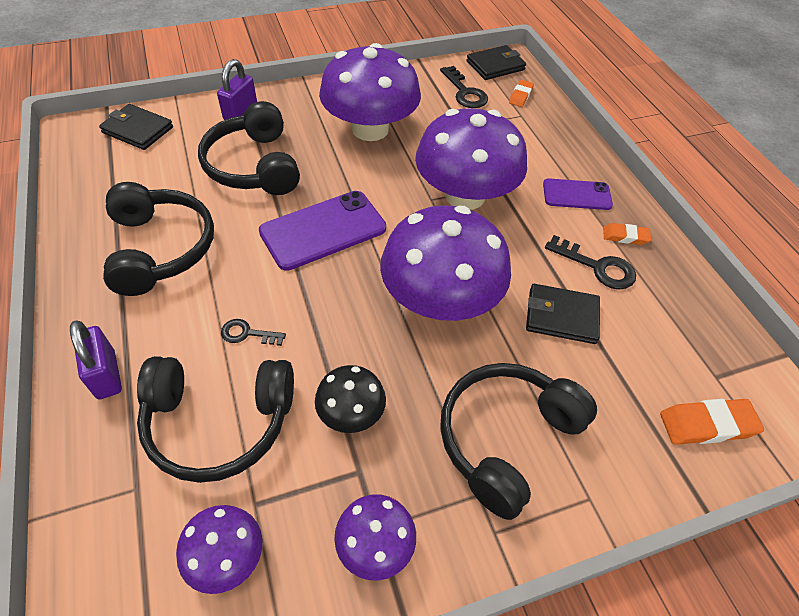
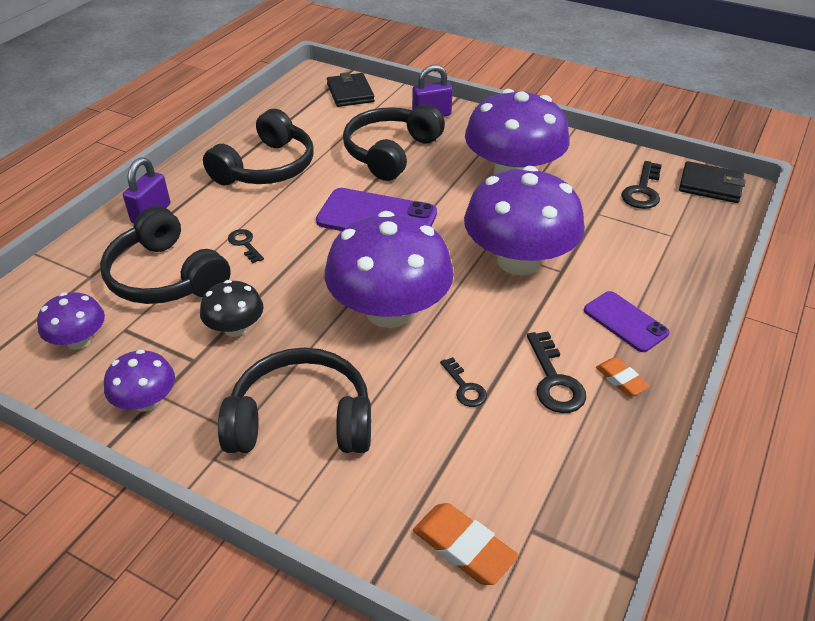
camera: 50 degrees right, 10 degrees down
orange eraser [509,80,534,107] -> none
black wallet [526,284,600,344] -> black key [440,357,487,407]

